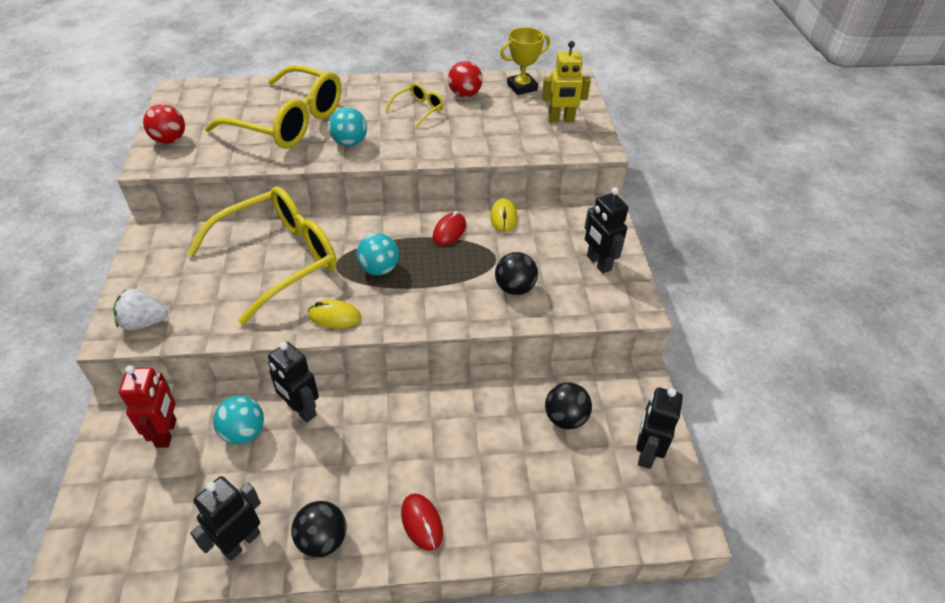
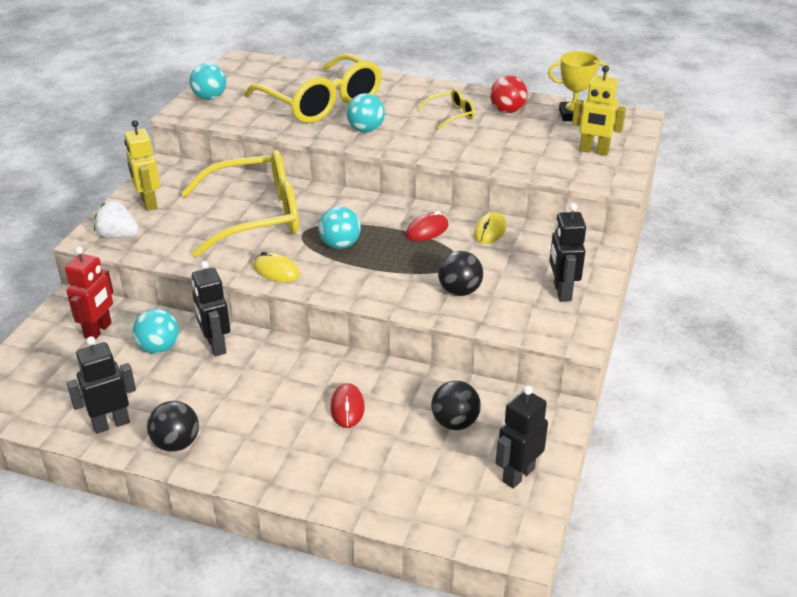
camera: 25 degrees right, 10 degrees down
red ball [143,104,185,144] -> turquoise ball [190,63,226,100]
red mouse [401,493,443,551] -> red mouse moved to [330,383,365,428]
none -> yellow robot [124,120,160,211]

